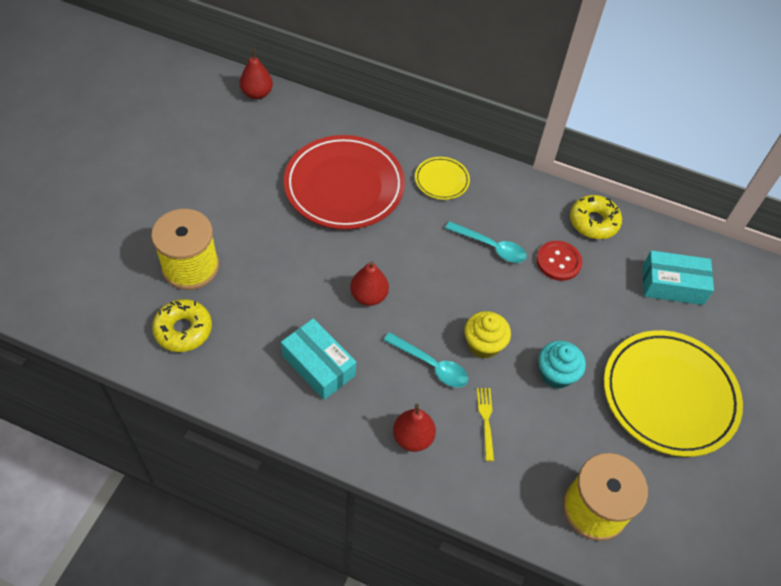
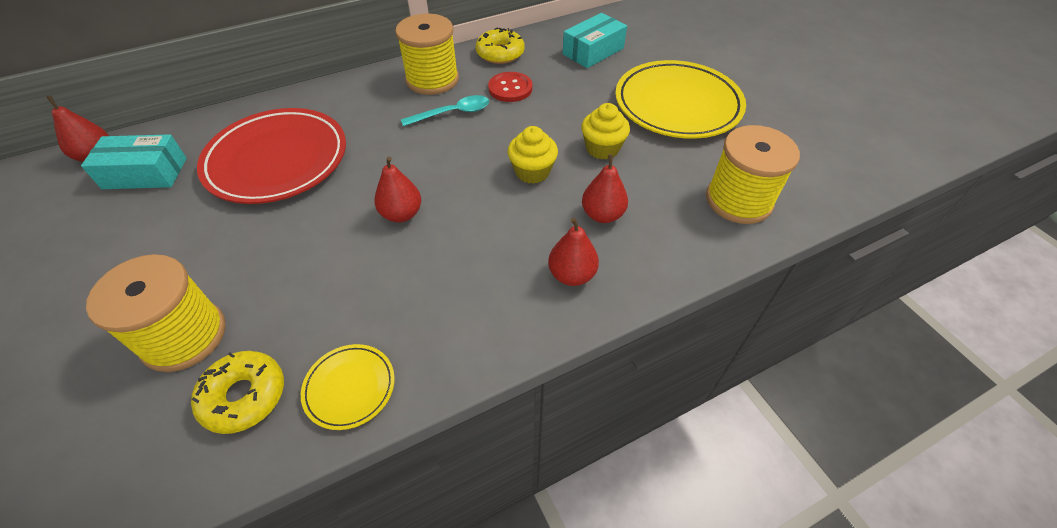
camera: 45 degrees left, 5 degrees down
turquoise box [281,318,356,400] -> turquoise box moved to [81,134,187,189]
turquoise spoon [384,332,468,388] -> none
yellow plate [415,157,470,200] -> yellow plate moved to [301,344,395,430]
yellow fork [477,388,494,461] -> red pear [582,154,628,223]
turquoise cupcake [538,341,586,389] -> yellow cupcake [581,103,630,160]
none -> yellow spool [395,13,459,95]

